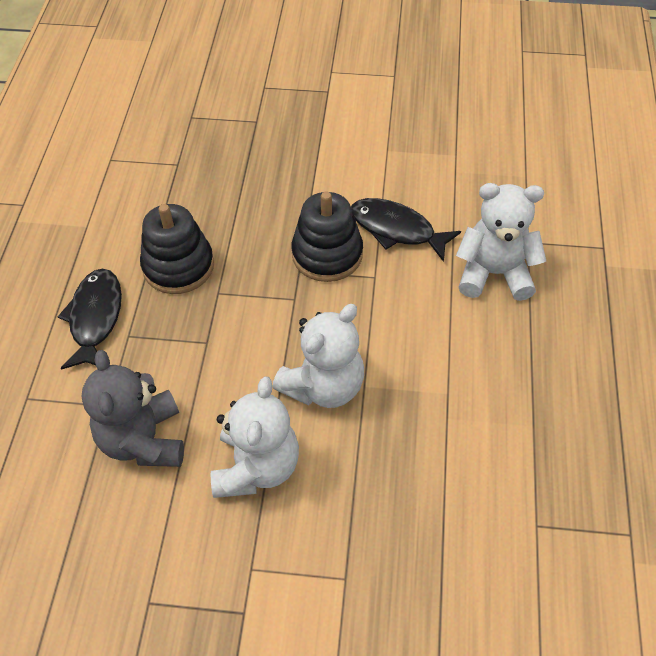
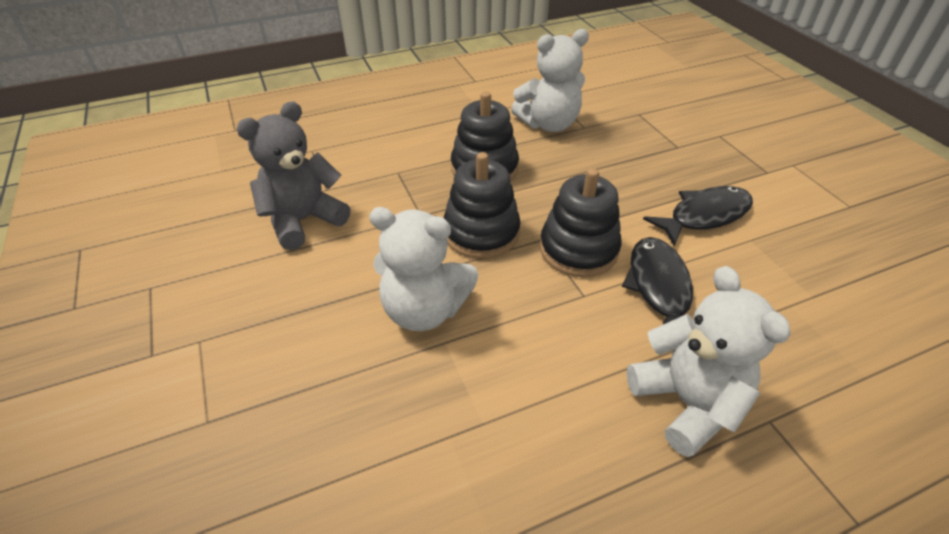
camera: 60 degrees right, 10 degrees down
black fish [57,269,122,370] -> black fish moved to [643,186,753,246]
white teddy bear [211,376,299,498] -> white teddy bear moved to [511,29,589,132]
none -> black stacking toy [444,152,521,259]

